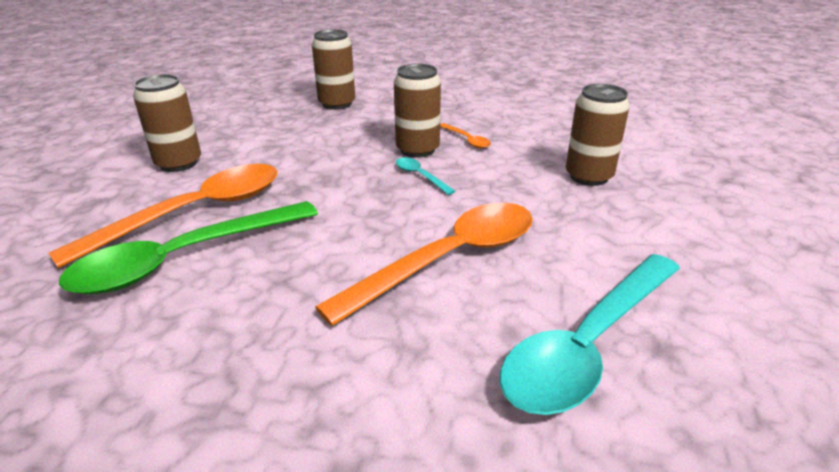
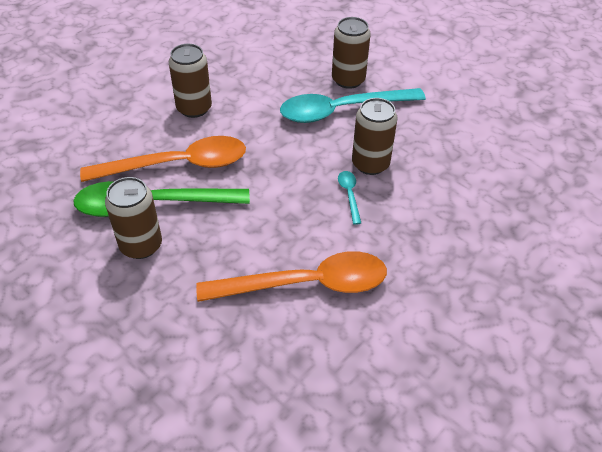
camera: 30 degrees right, 15 degrees up
orange spoon [440,123,491,148] -> none
turquoise spoon [500,254,680,415] -> turquoise spoon moved to [280,88,426,123]
brown can [566,84,630,186] -> brown can moved to [105,177,162,259]

